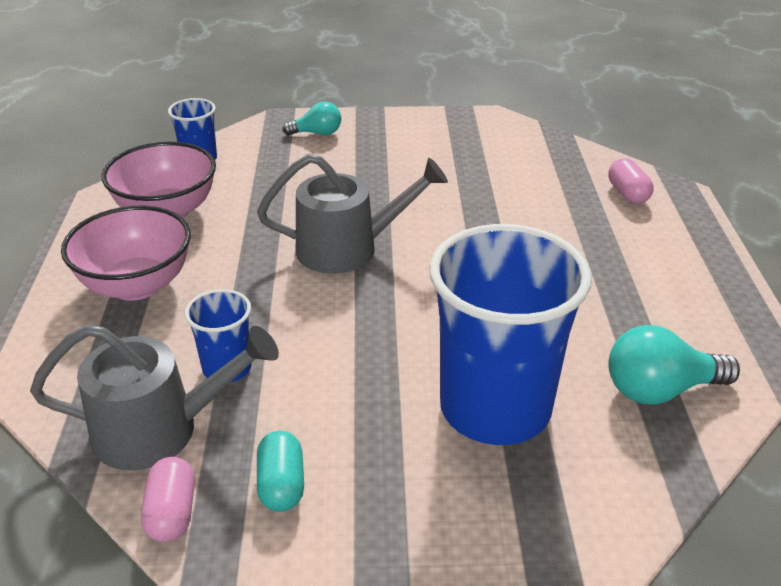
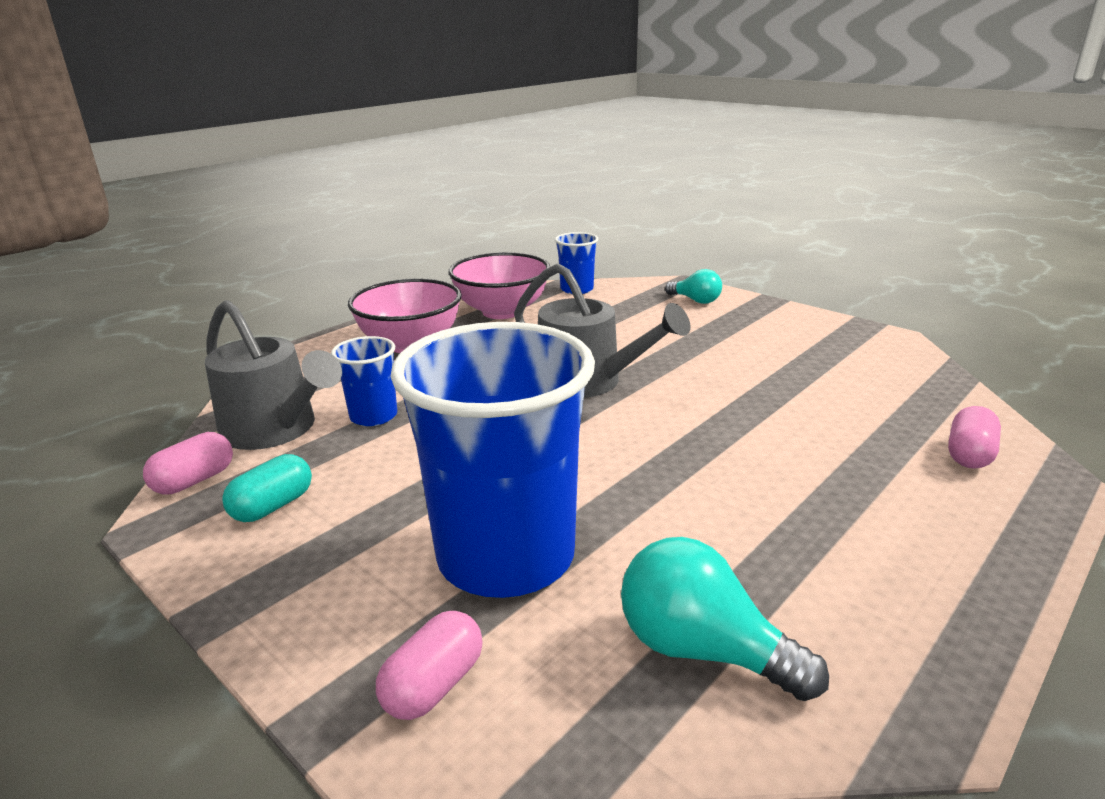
camera: 45 degrees right, 10 degrees down
none -> pink capsule [376,611,483,720]

